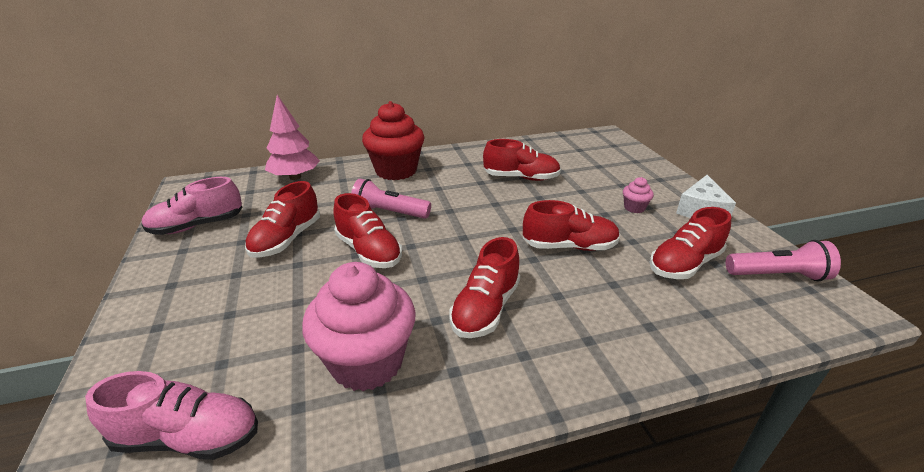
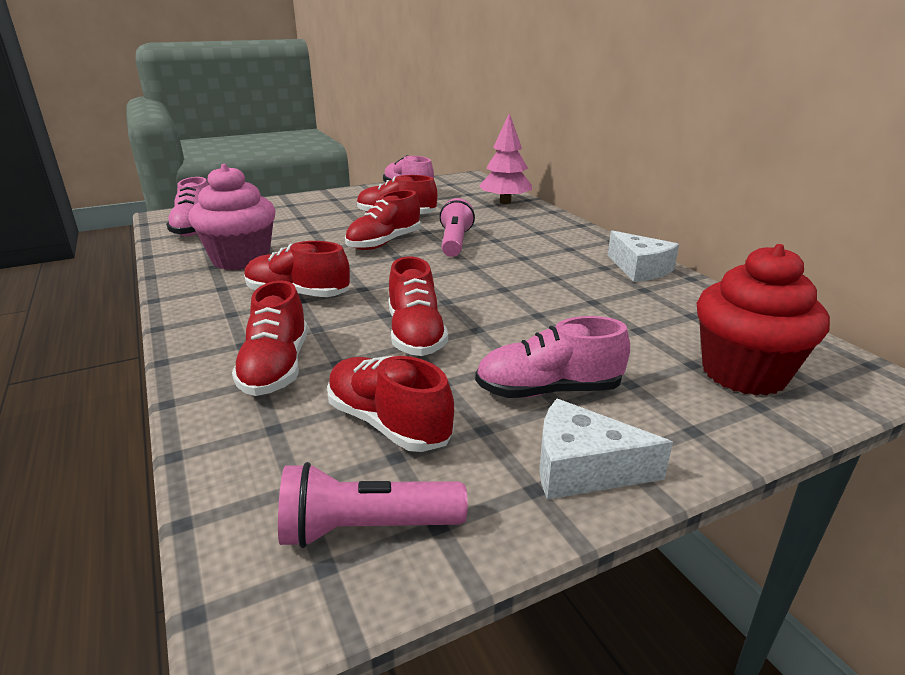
camera: 80 degrees right, 5 degrees down
red cupcake [362,101,425,180] -> red cupcake moved to [697,244,830,396]
red shoe [483,139,561,181] -> red shoe moved to [232,280,308,396]
pink cupcake [623,177,654,213] -> pink shoe [475,316,630,398]
pink flashlight [726,240,841,281] -> pink flashlight turned 90 degrees clockwise [278,462,468,548]
none -> white cheese [608,230,679,282]

